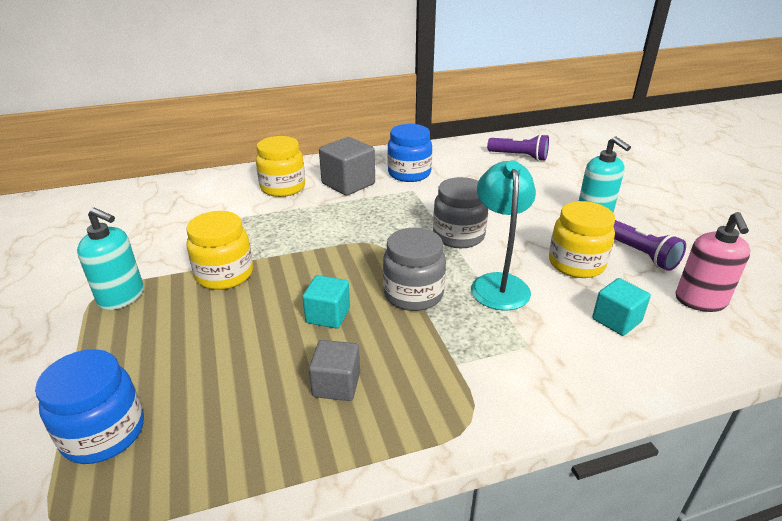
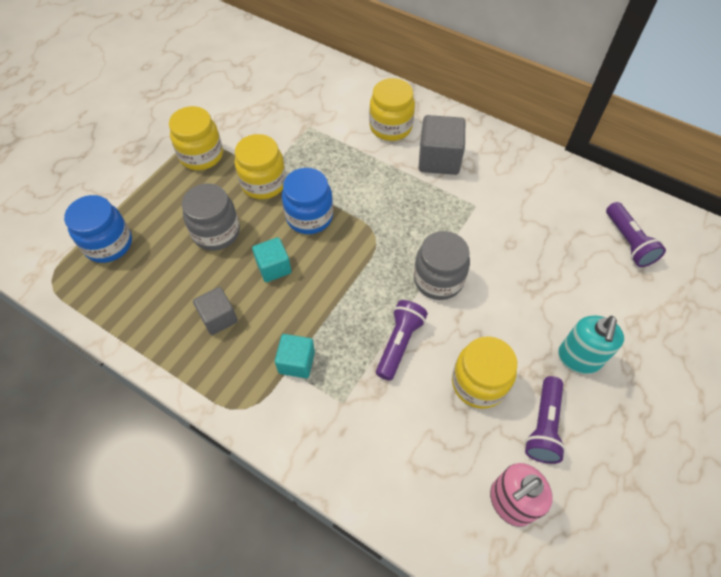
camera: 50 degrees right, 25 degrees up
turquoise soap dispenser [77,208,144,310] -> yellow jar [169,106,223,170]
grey jar [383,228,446,311] -> grey jar moved to [182,183,240,251]
blue jar [387,124,432,182] -> blue jar moved to [282,168,333,234]
turquoise lamp [471,160,536,311] -> purple flashlight [376,300,428,381]
turquoise cube [592,278,651,336] -> turquoise cube moved to [275,334,315,378]

